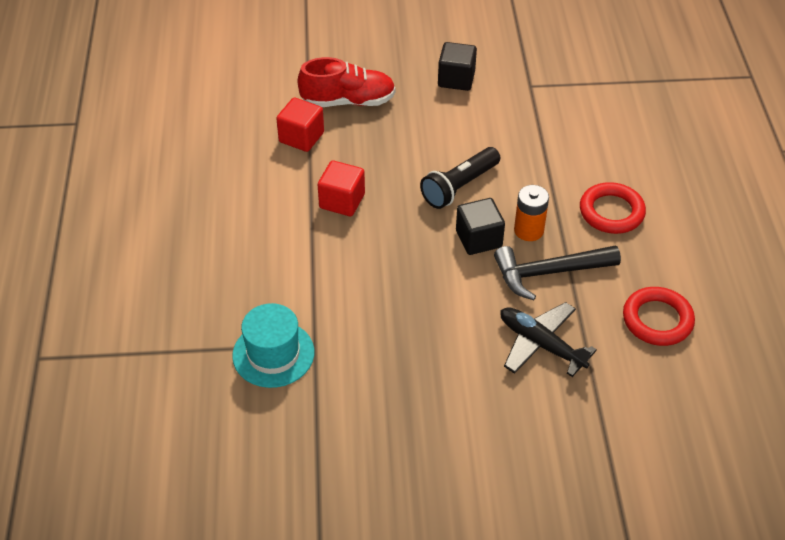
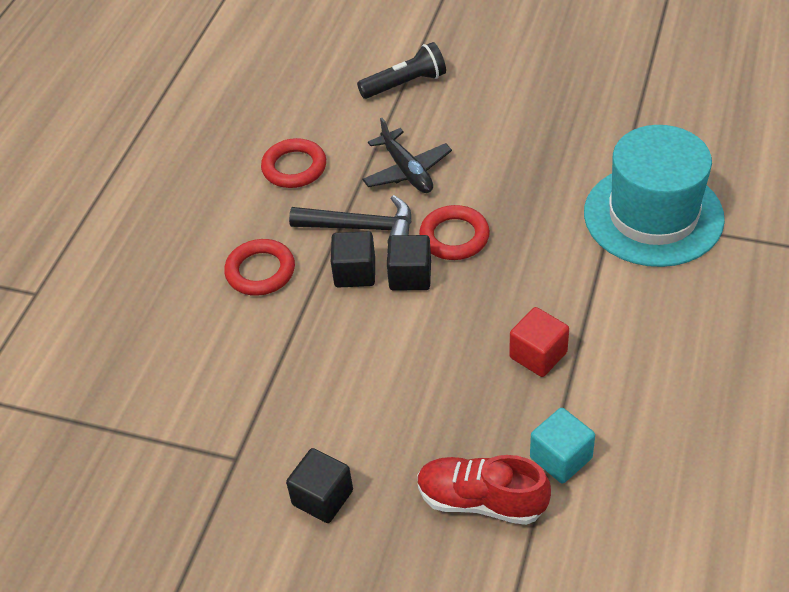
camera: 155 degrees left, 0 degrees up
turquoise hat [232,303,314,388] -> turquoise hat [584,125,725,267], size x1.75
red cube [276,97,324,152] -> turquoise cube [530,408,595,483]
black flashlight [420,147,500,209] -> black flashlight moved to [357,42,446,99]
orange battery [514,185,549,241] -> black cube [331,231,375,288]
none -> red ring [419,205,490,260]

